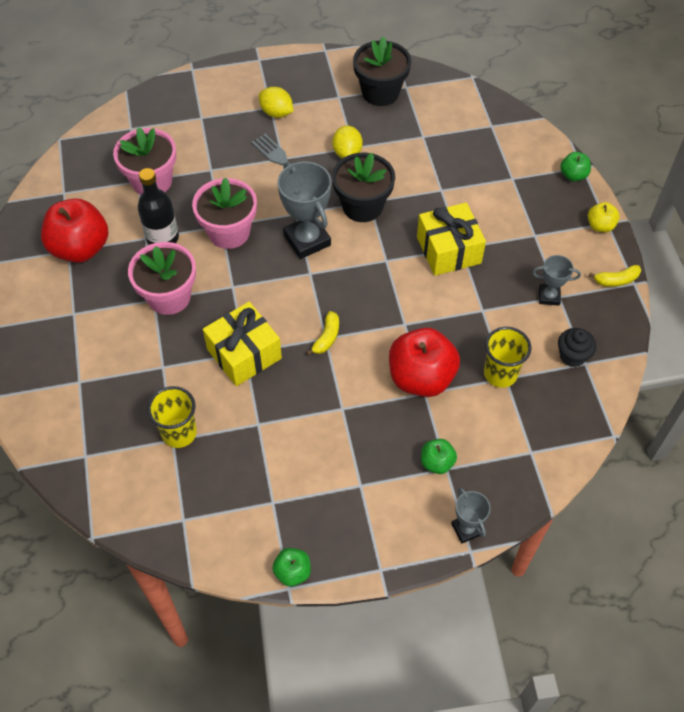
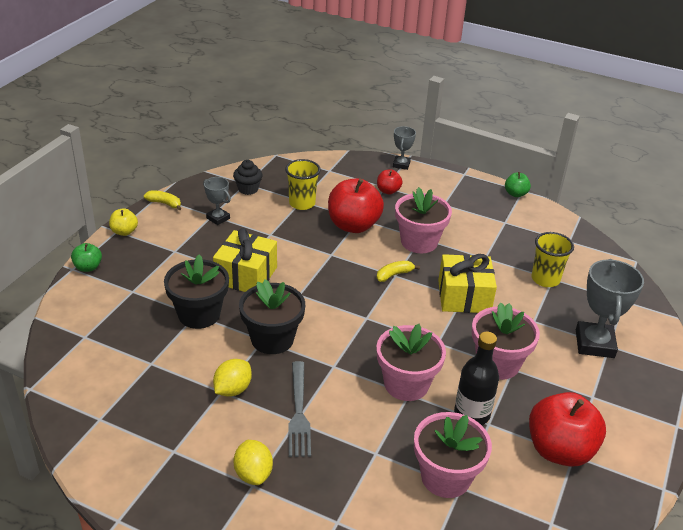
camera: 145 degrees left, 20 degrees down
grey trophy [277,161,331,259] -> grey trophy moved to [576,259,644,358]
black flower pot [353,36,411,106] -> black flower pot moved to [164,254,229,329]
green apple [421,439,457,474] -> red apple [377,169,402,194]
none -> pink flower pot [395,187,452,253]

